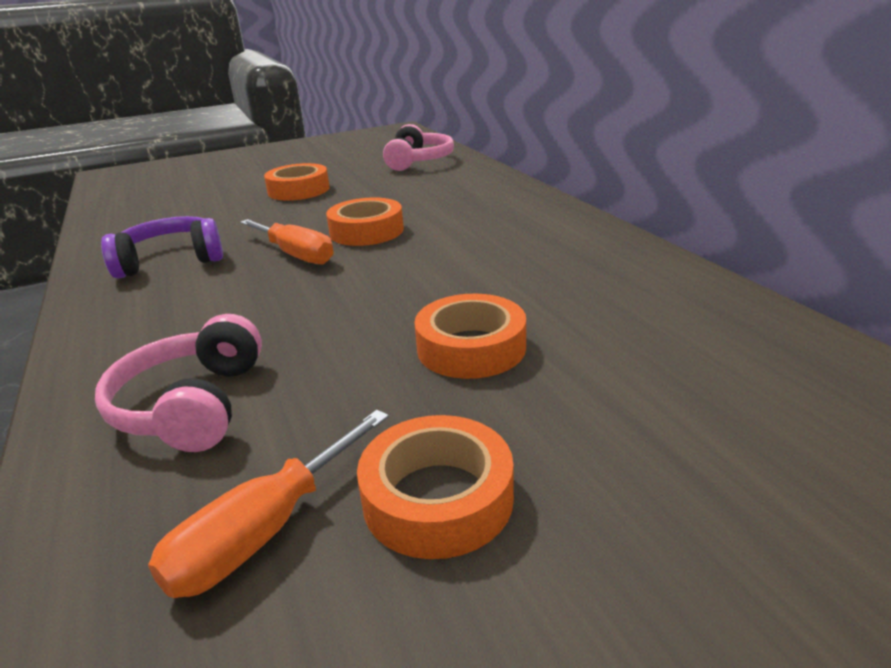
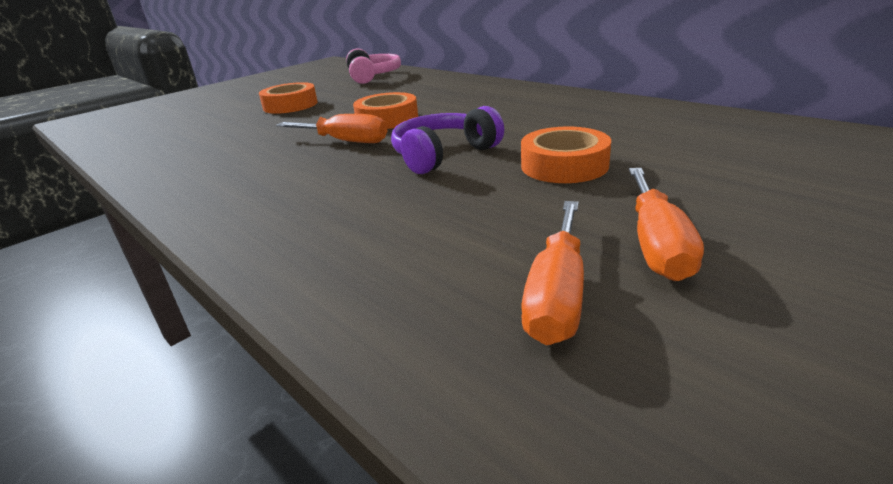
camera: 20 degrees left, 0 degrees up
pink headphones [95,314,262,452] -> none
purple headphones [101,216,223,278] -> purple headphones moved to [391,106,504,174]
orange tape [357,415,514,559] -> orange screwdriver [629,168,704,281]

